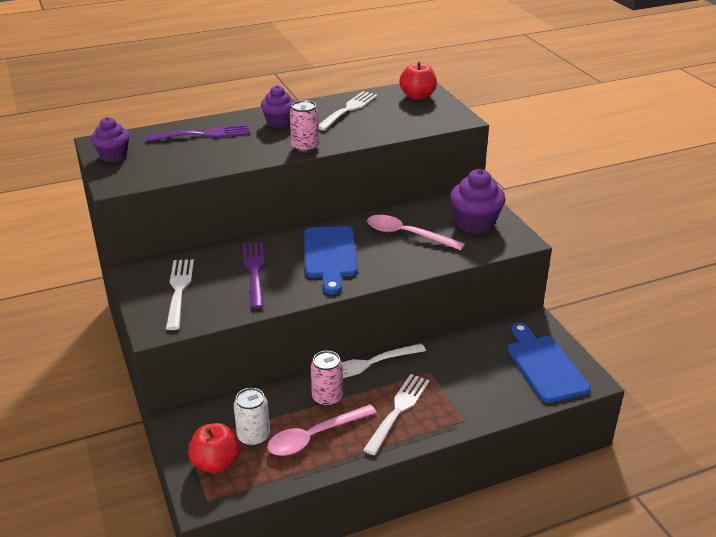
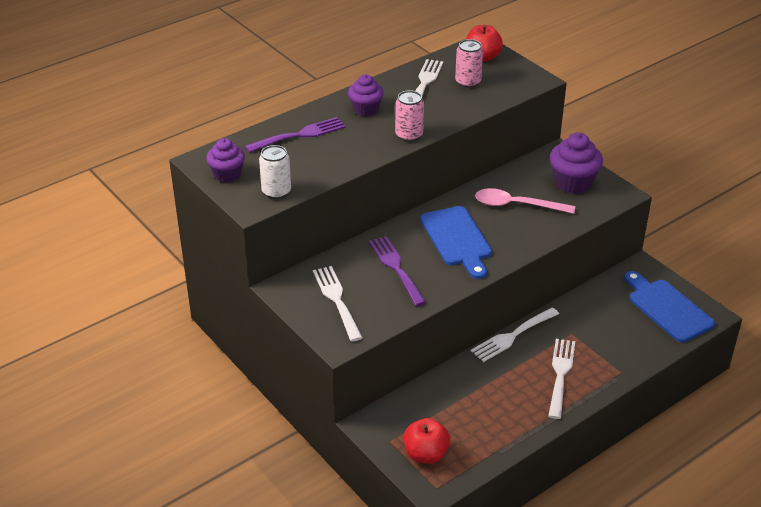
camera: 15 degrees left, 5 degrees up
white can [234,388,270,446] -> white can moved to [259,145,291,199]
pink spoon [267,404,377,456] -> none
pink can [311,351,343,407] -> pink can moved to [455,39,483,88]

